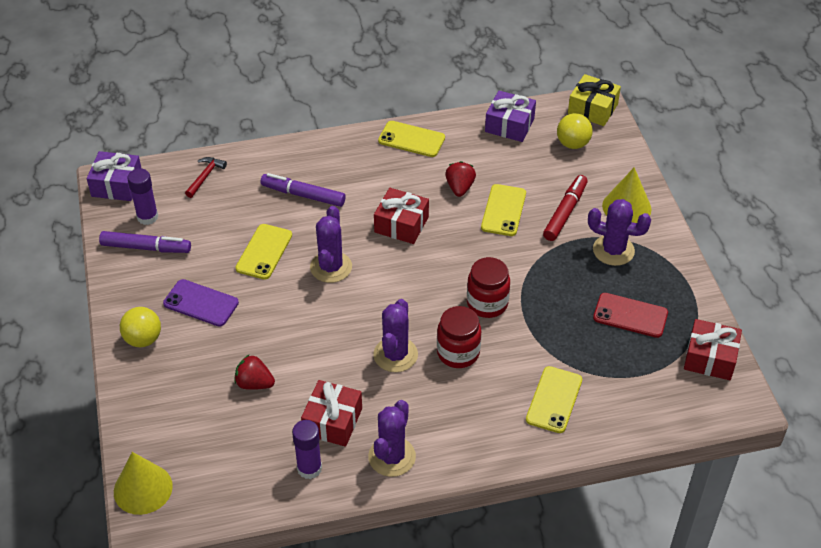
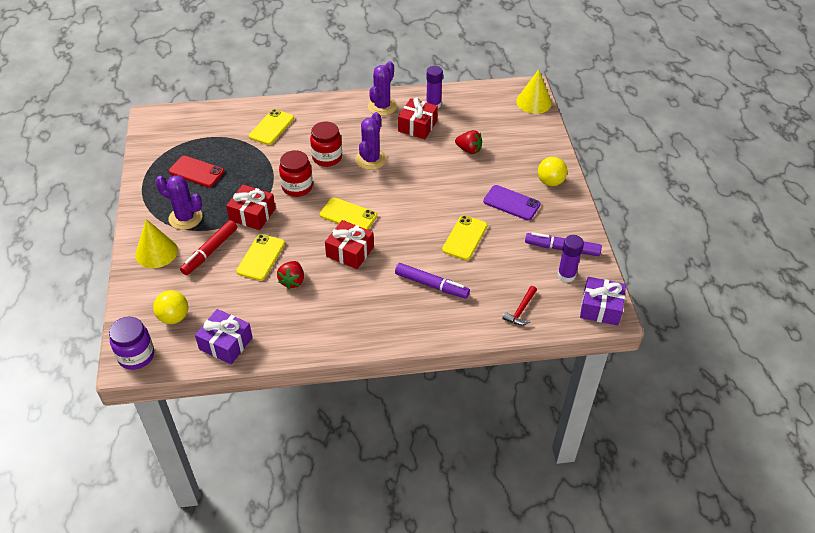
camera: 175 degrees left, 0 degrees up
purple cactus [310,206,352,283] -> none
yellow phone [378,121,445,157] -> yellow phone moved to [320,198,377,230]
yellow gift [568,74,621,126] -> purple jar [109,317,154,370]
red gift [684,319,742,380] -> red gift moved to [226,185,275,230]

